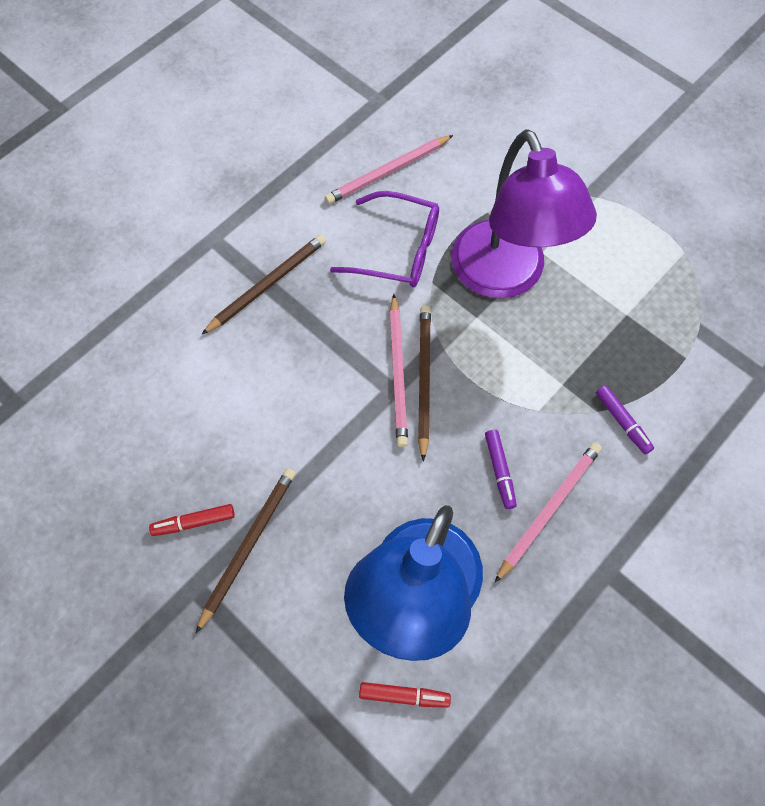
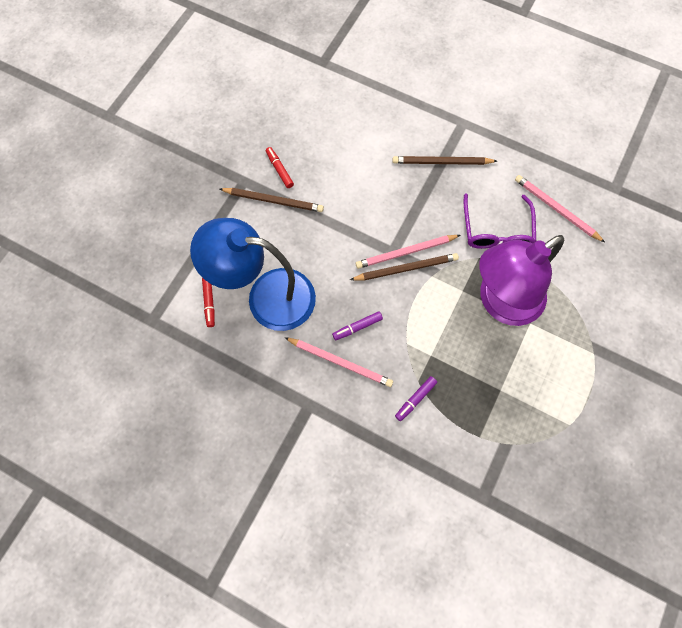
camera: 75 degrees right, 5 degrees up
brown pencil [201,234,326,335] -> brown pencil turned 150 degrees clockwise [392,156,497,165]

